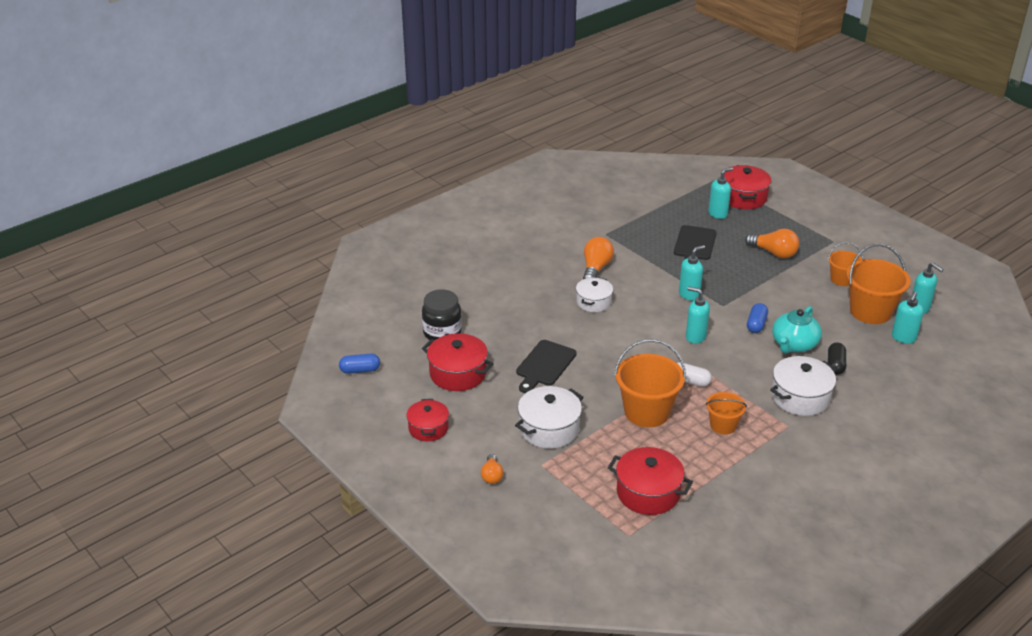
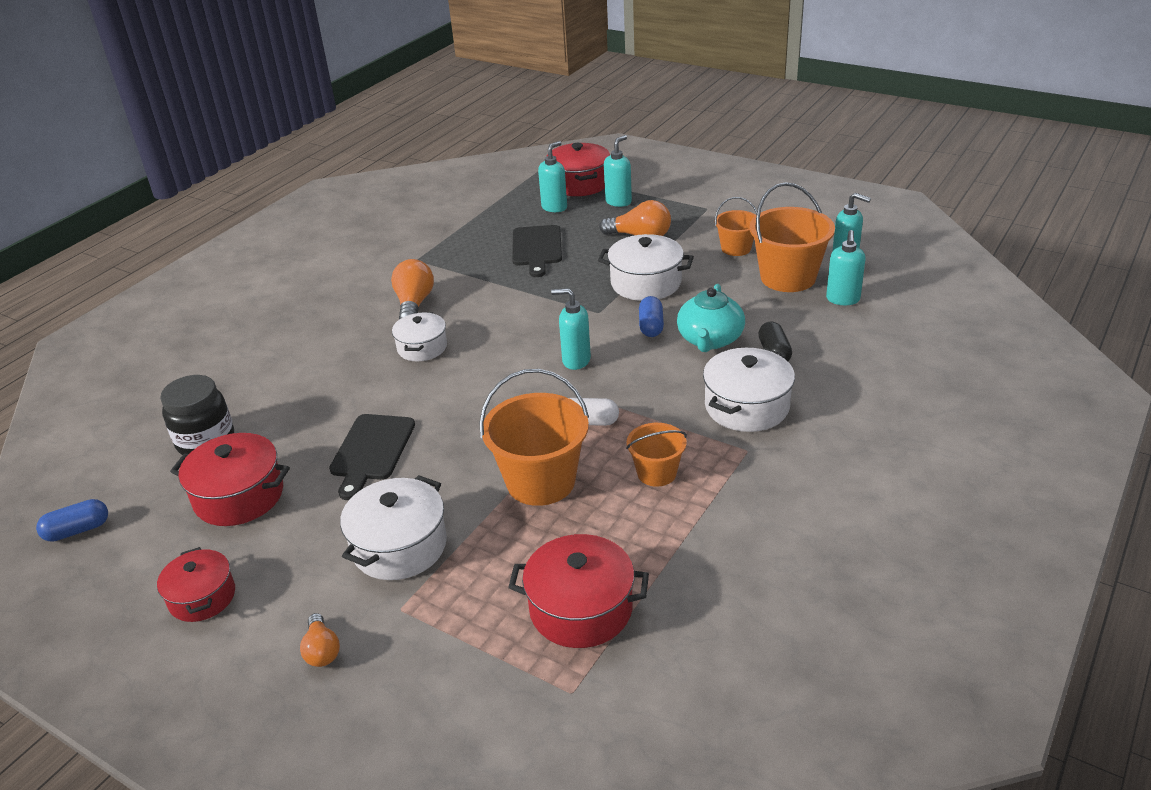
camera: 15 degrees left, 0 degrees up
turquoise soap dispenser [679,245,705,301] -> turquoise soap dispenser moved to [604,135,632,207]
none -> white pot [598,234,694,301]

